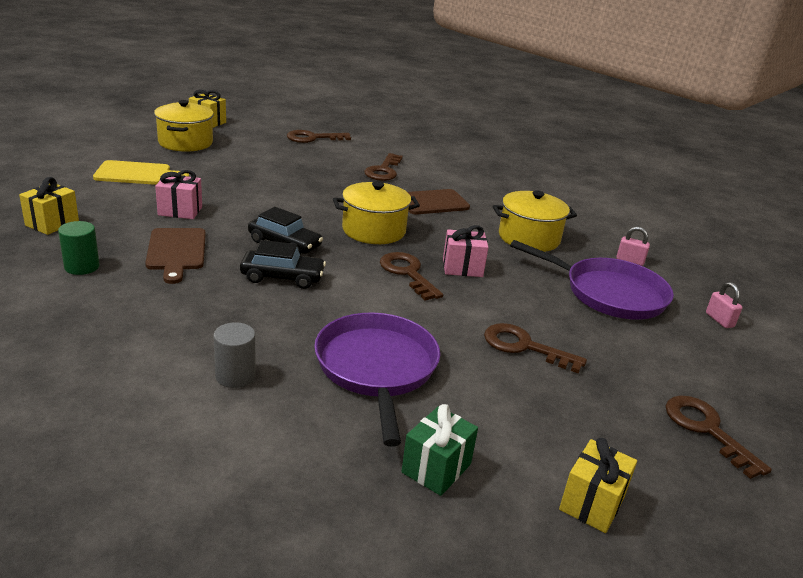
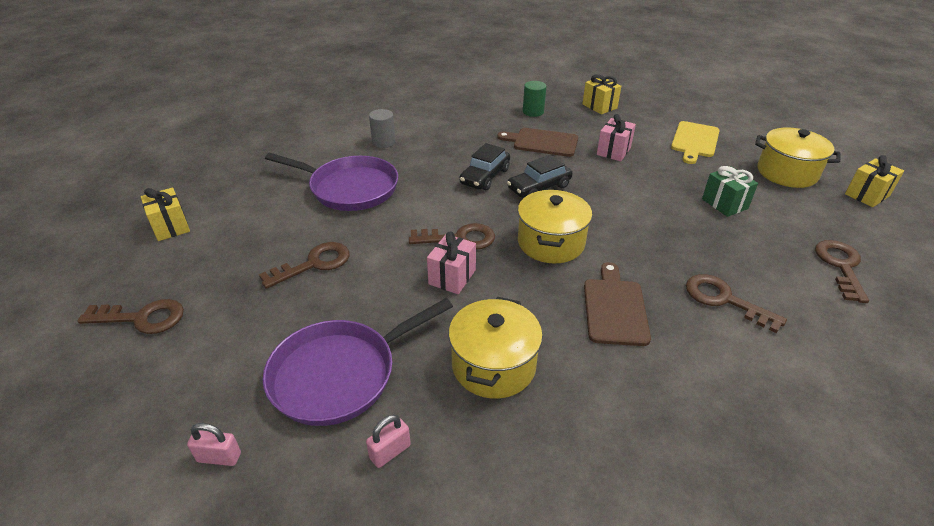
camera: 120 degrees right, 10 degrees up
green gift [401,404,478,496] -> green gift moved to [702,166,758,217]

